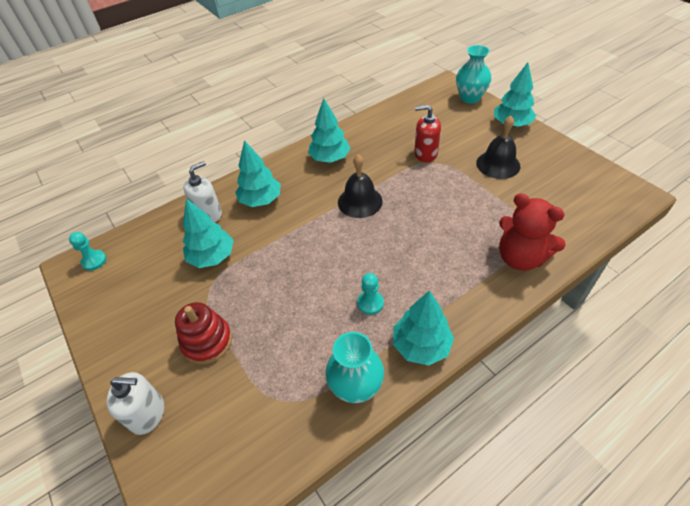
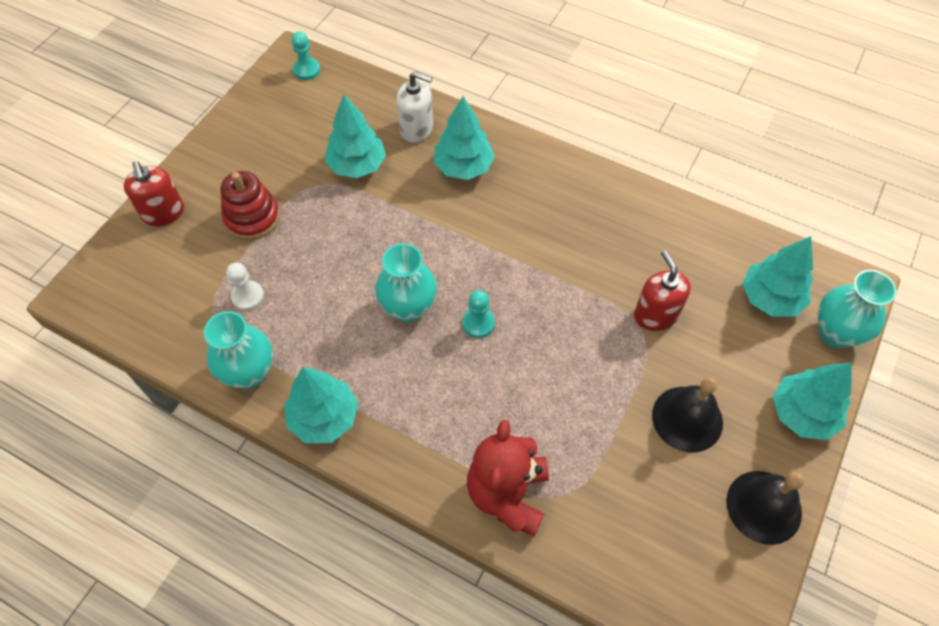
camera: 60 degrees right, 10 degrees up
white soap dispenser [106,372,164,435] -> red soap dispenser [124,161,184,226]
turquoise tree [308,98,351,163] -> turquoise tree moved to [742,236,813,317]
black bell [338,155,383,218] -> black bell moved to [726,471,804,545]
turquoise pawn [357,273,384,315] -> turquoise pawn moved to [462,290,495,338]
none -> white pawn [226,263,264,311]
none -> turquoise vase [375,243,437,322]

